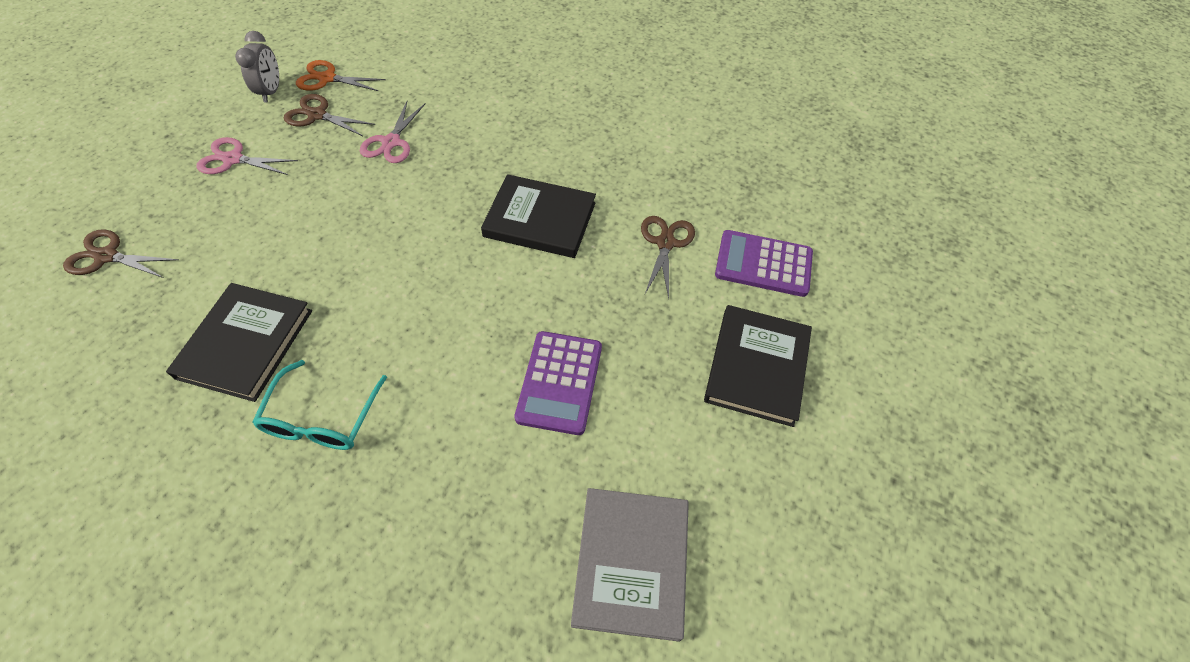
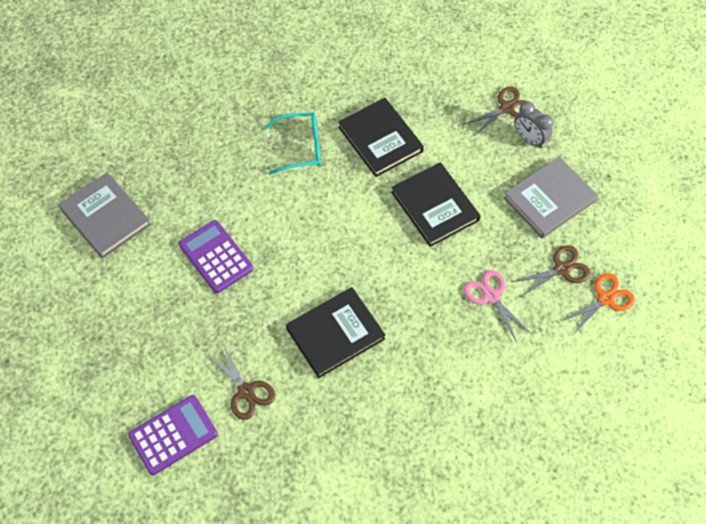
camera: 135 degrees right, 5 degrees up
pink scissors [196,137,298,175] -> grey book [504,156,598,238]
grey clock [235,31,279,102] -> grey clock moved to [514,101,554,148]
turquoise glasses [252,360,387,450] -> turquoise glasses turned 120 degrees clockwise [265,112,321,174]
black book [704,305,812,427] -> black book moved to [391,162,480,247]

